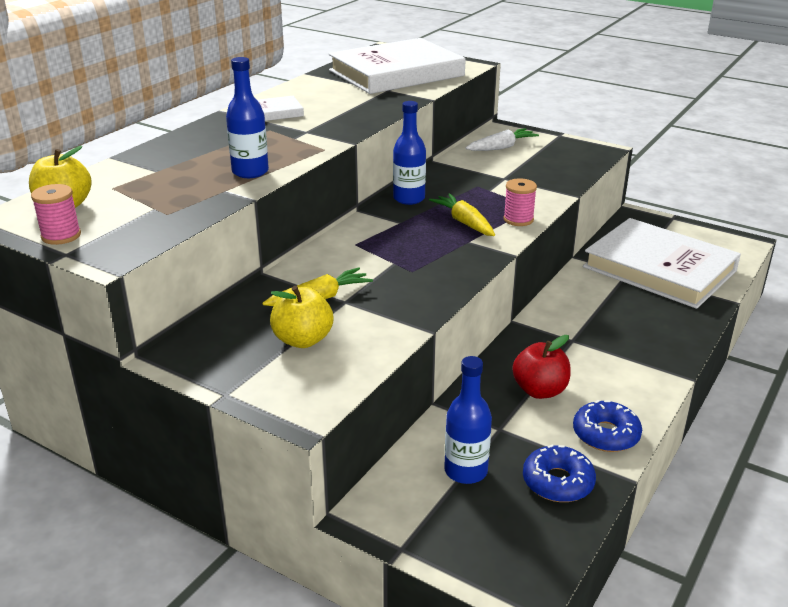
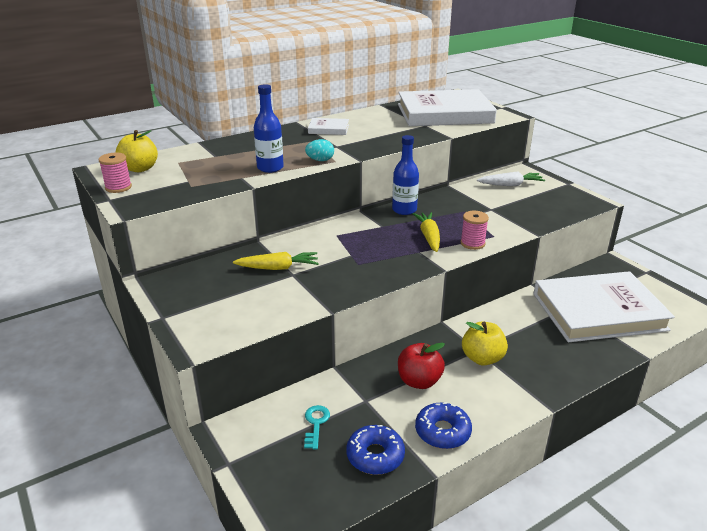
camera: 25 degrees right, 0 degrees up
yellow apple [270,286,333,348] -> yellow apple moved to [462,322,508,366]
blue bottle [444,356,492,484] -> turquoise key [304,405,330,449]
white book [583,218,741,309] -> white book turned 75 degrees counterclockwise [533,271,675,342]
none -> turquoise egg [305,139,334,161]

